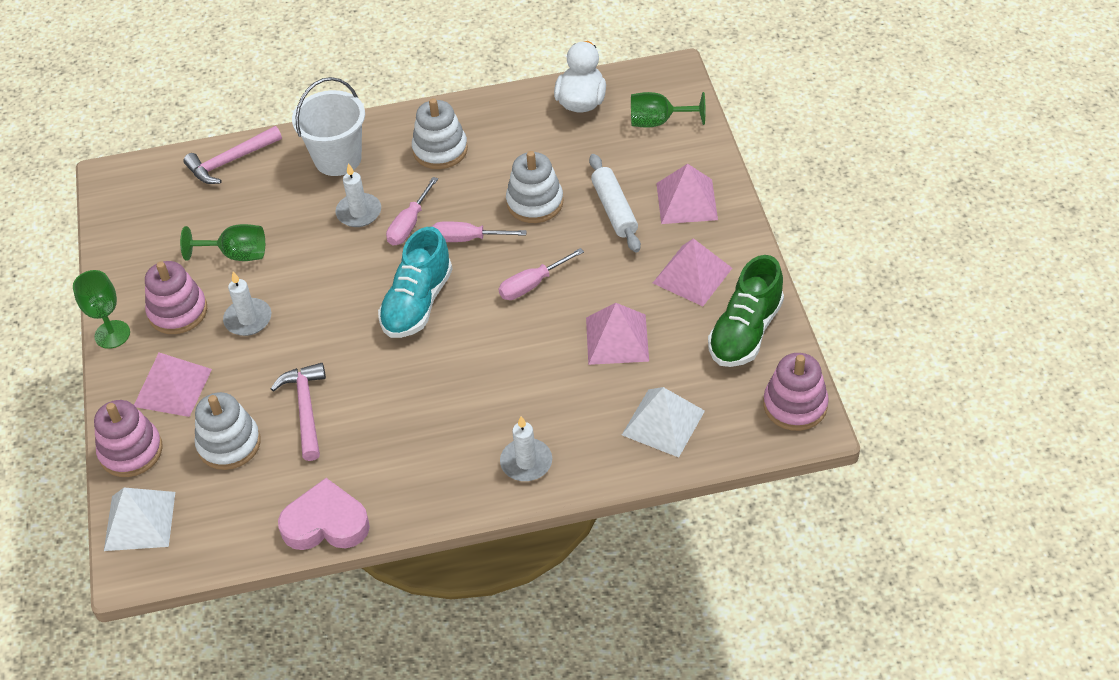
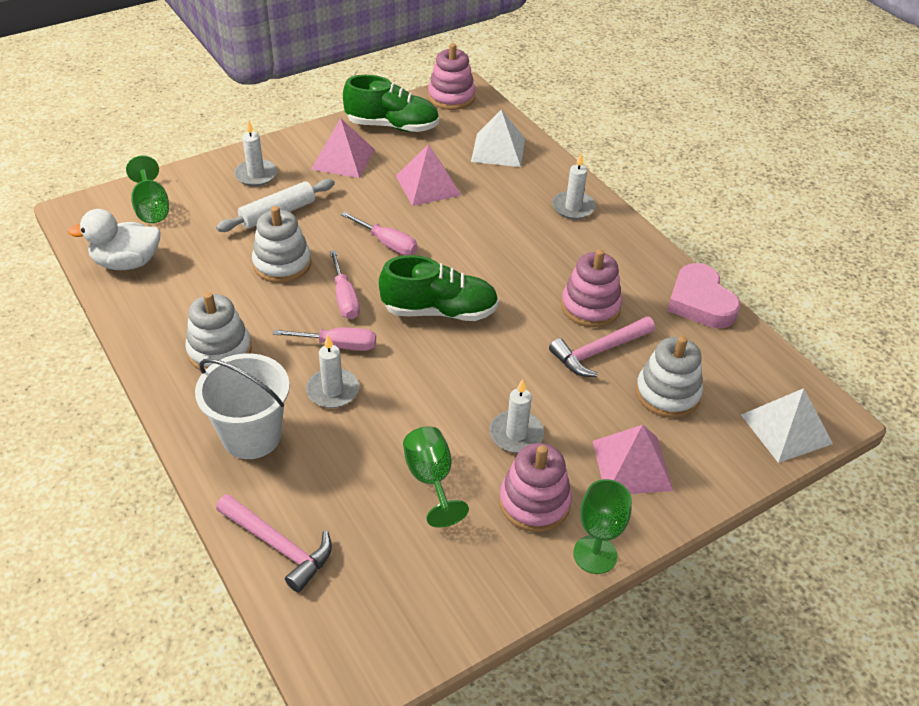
camera: 115 degrees left, 5 degrees down
pink stacking toy [94,400,163,477] -> pink stacking toy moved to [561,249,622,327]
turquoise shoe [378,227,453,338] -> green shoe [379,255,499,321]
pink pyramid [656,164,718,224] -> white candle [234,120,277,186]

